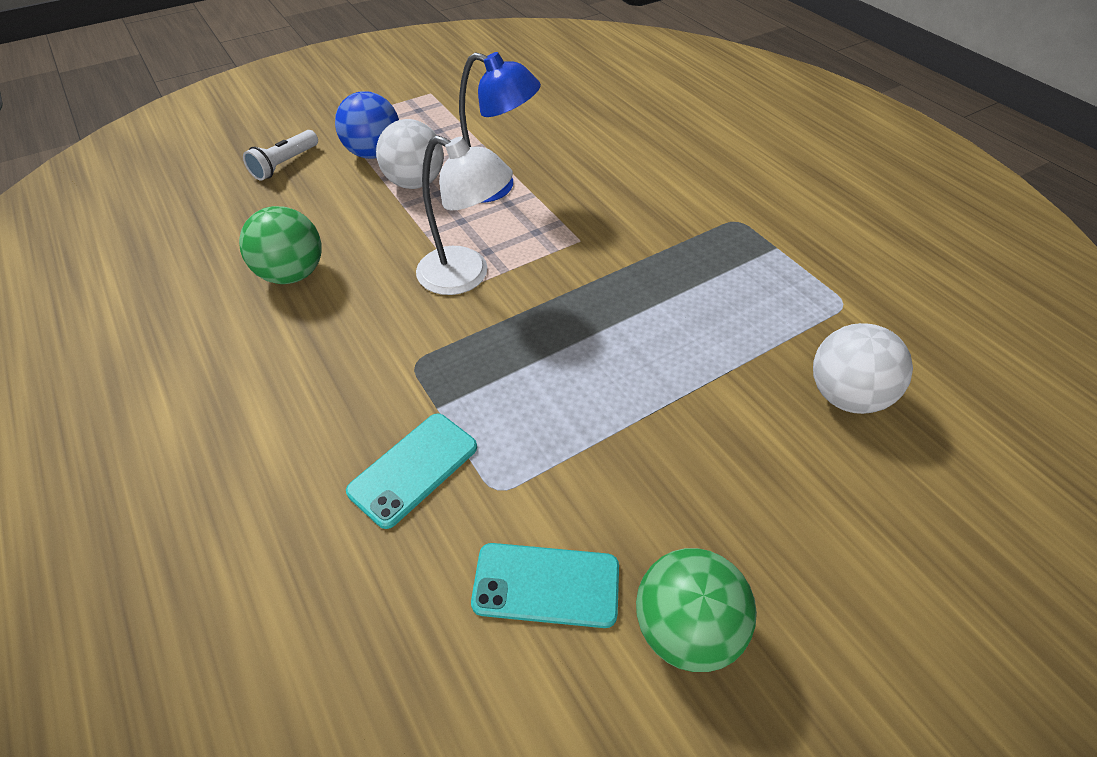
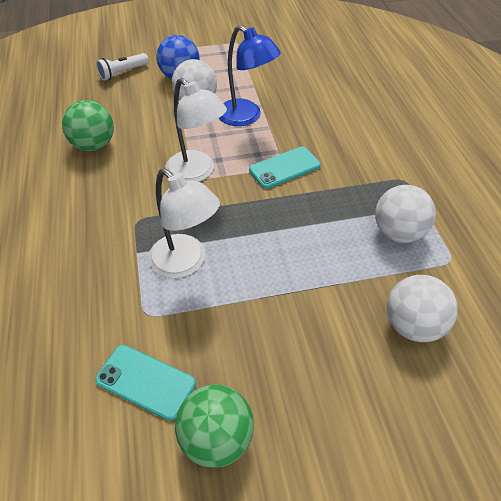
camera: 20 degrees right, 0 degrees up
turquoise phone [346,414,477,529] -> turquoise phone moved to [249,146,321,189]
none -> white lamp [148,168,220,278]
none -> white ball [375,185,436,243]

